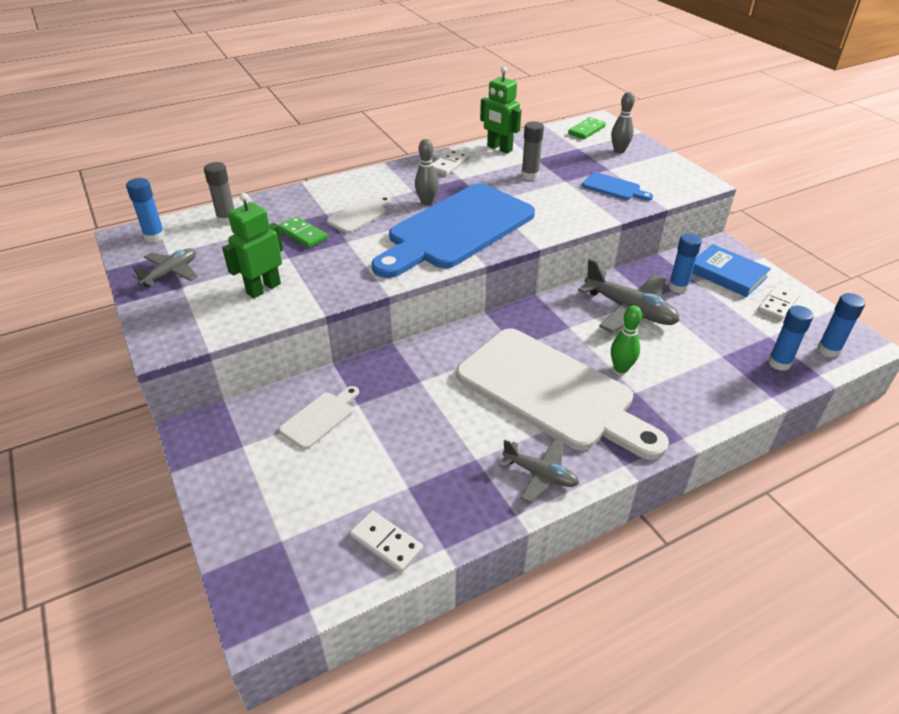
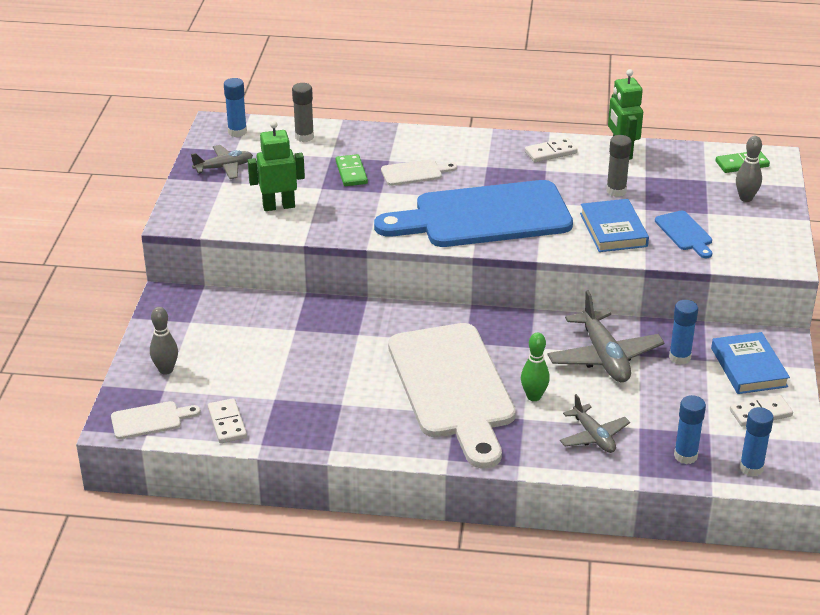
camera: 35 degrees right, 5 degrees down
white cutting board [279,386,359,449] -> white cutting board moved to [111,401,201,439]
grey bowling pin [415,139,439,205] -> grey bowling pin moved to [150,307,178,375]
grey plane [499,439,579,503] -> grey plane moved to [560,394,630,453]
none -> blue book [580,199,649,252]

